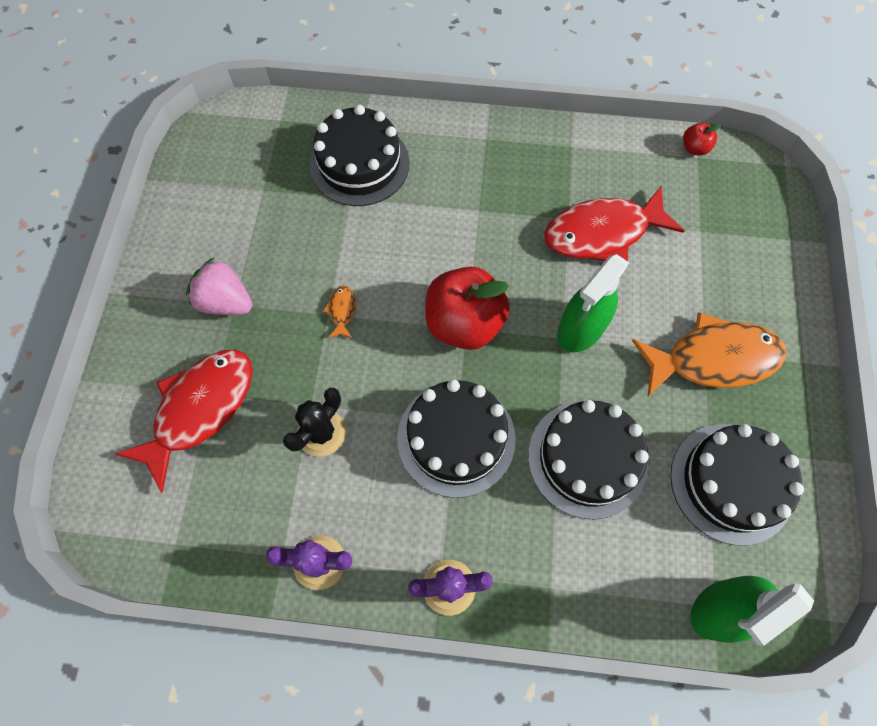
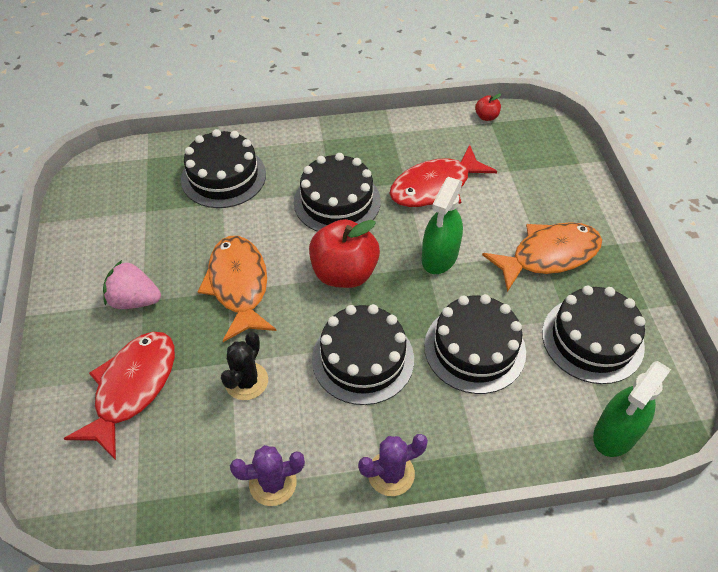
camera: 15 degrees left, 15 degrees down
orange fish [323,285,356,338] -> orange fish [197,236,277,342], size x2.49
none -> black cake [294,153,381,232]

